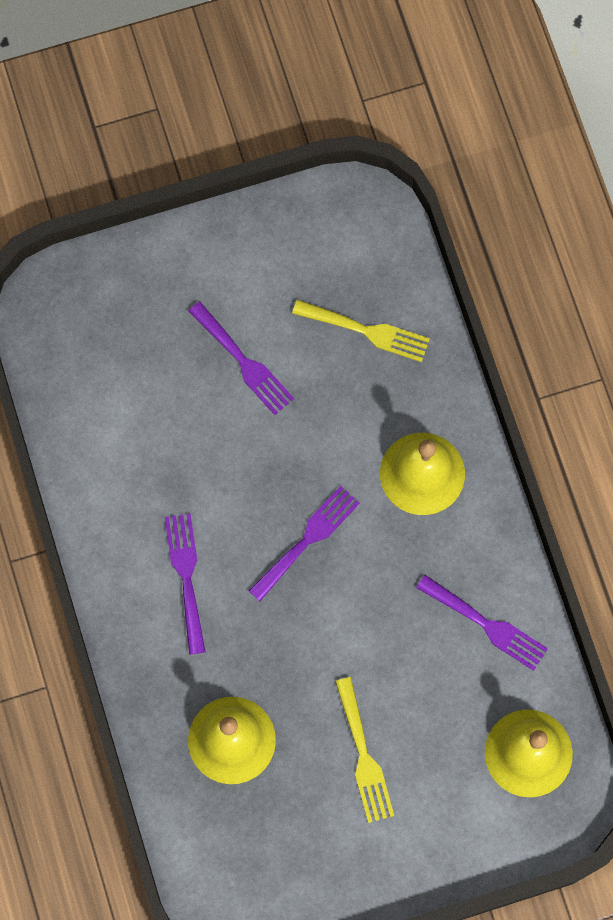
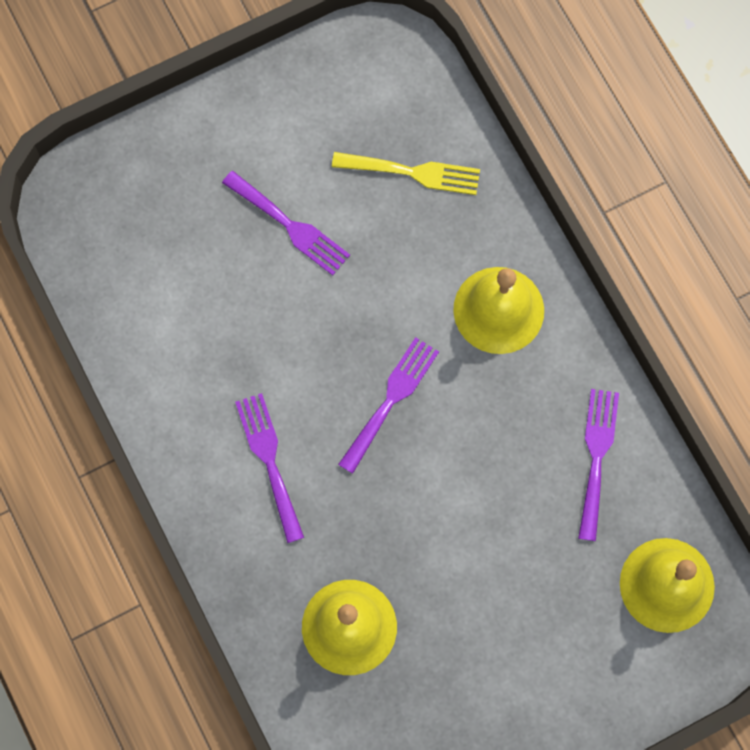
camera: 10 degrees left, 0 degrees up
yellow fork [335,677,394,823] -> none
purple fork [416,575,548,671] -> purple fork turned 105 degrees counterclockwise [578,389,619,541]

